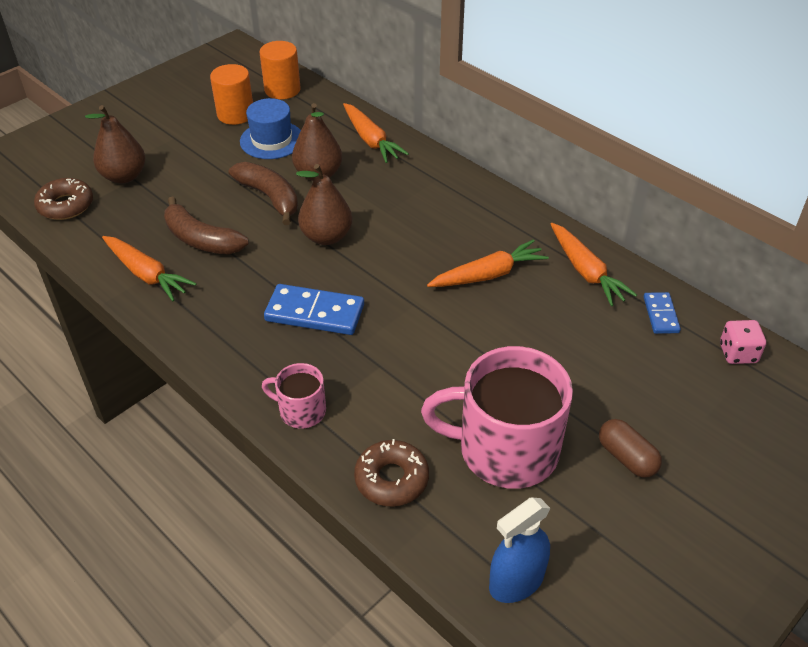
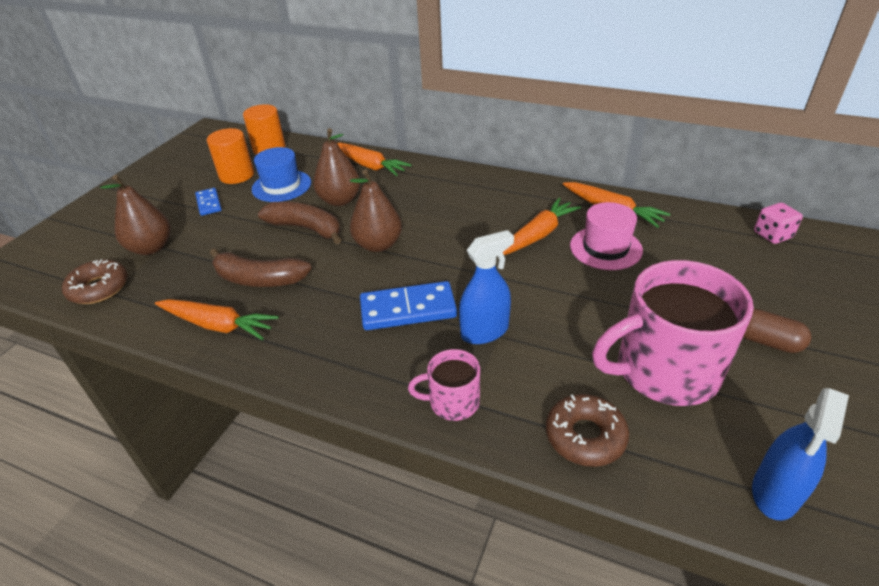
camera: 20 degrees left, 5 degrees down
blue domino [644,292,681,334] -> blue domino moved to [195,188,222,216]
none -> blue spray bottle [459,230,514,344]
none -> pink hat [570,202,643,270]

